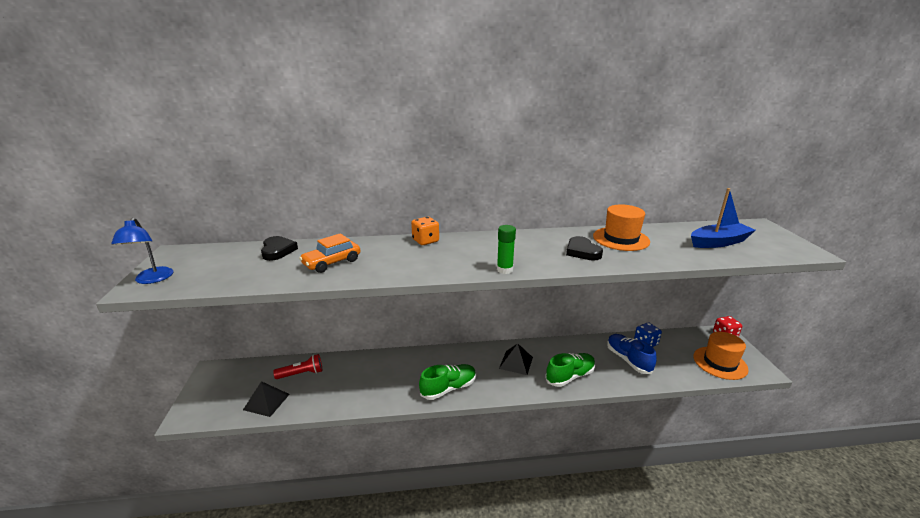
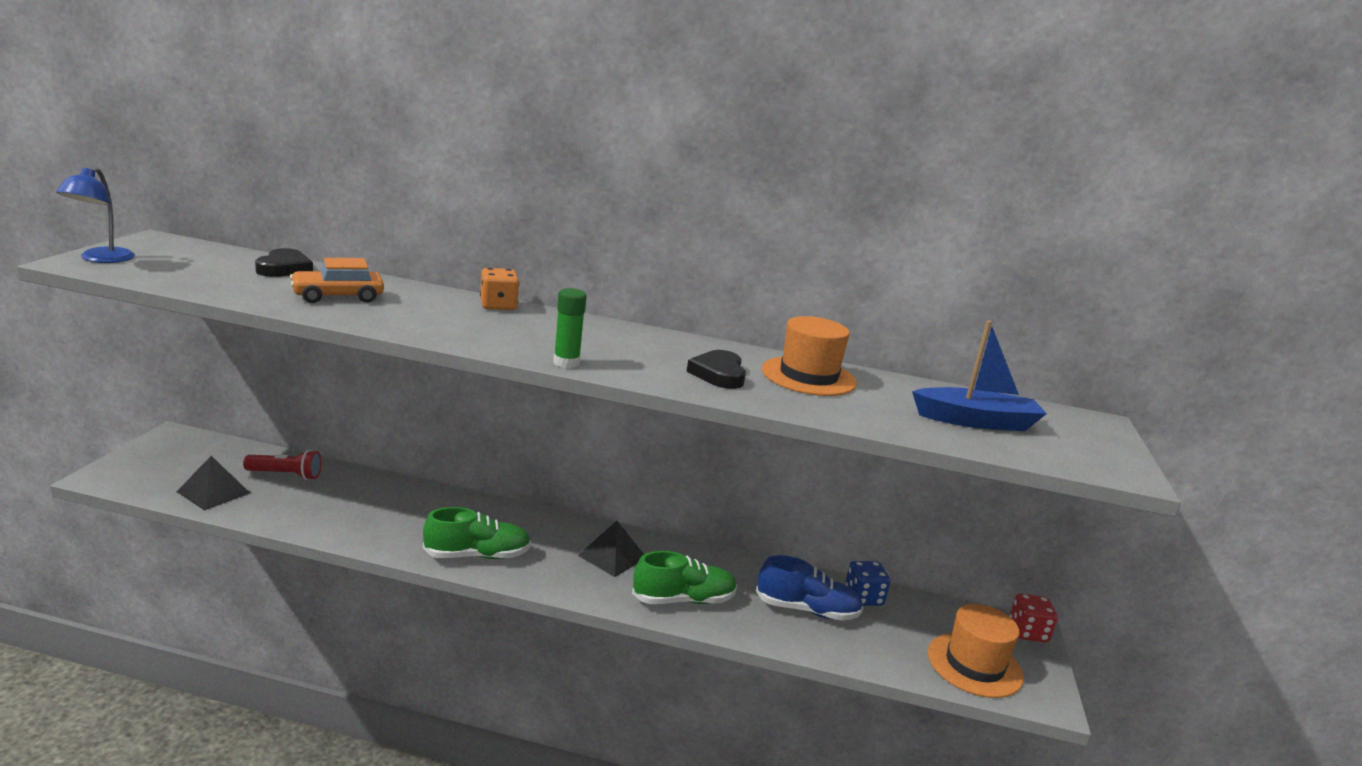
camera: 15 degrees right, 5 degrees down
blue shoe [607,334,657,374] -> blue shoe turned 105 degrees clockwise [756,555,863,621]

